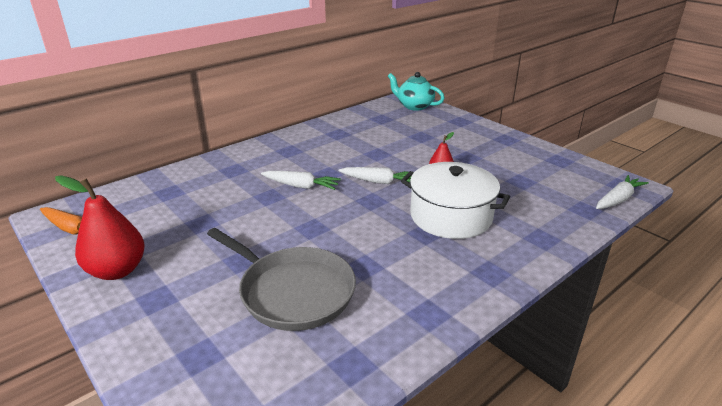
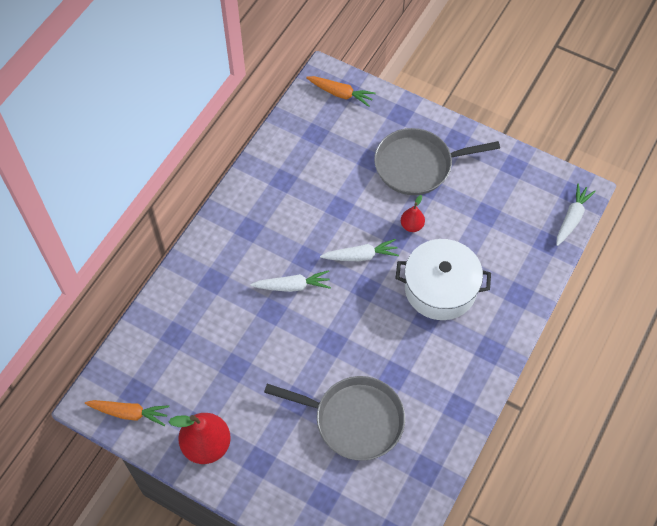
camera: 20 degrees left, 30 degrees up
turquoise teapot [388,72,445,111] -> orange carrot [306,76,376,107]
none -> grey pan [374,128,500,195]

